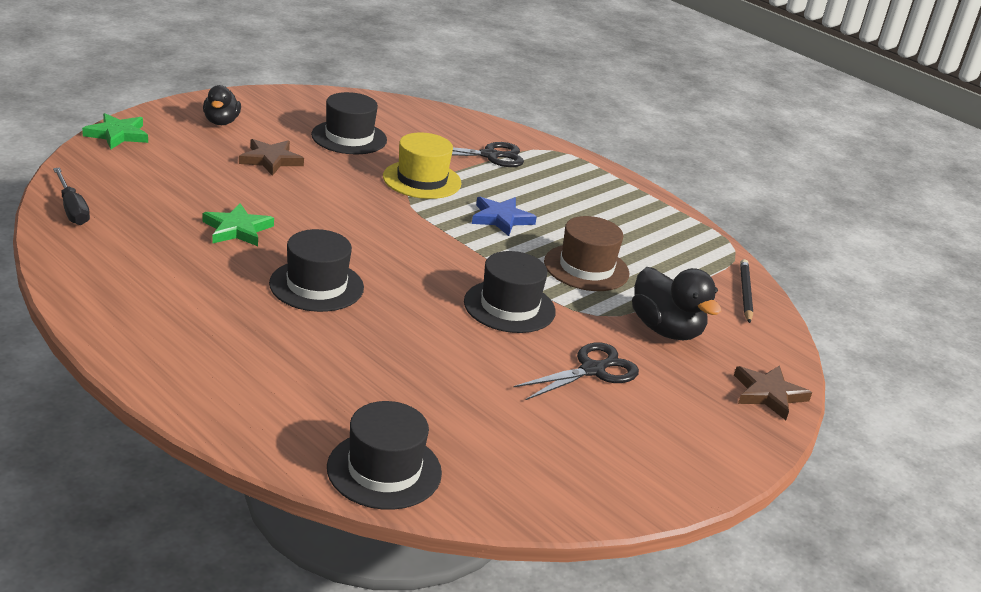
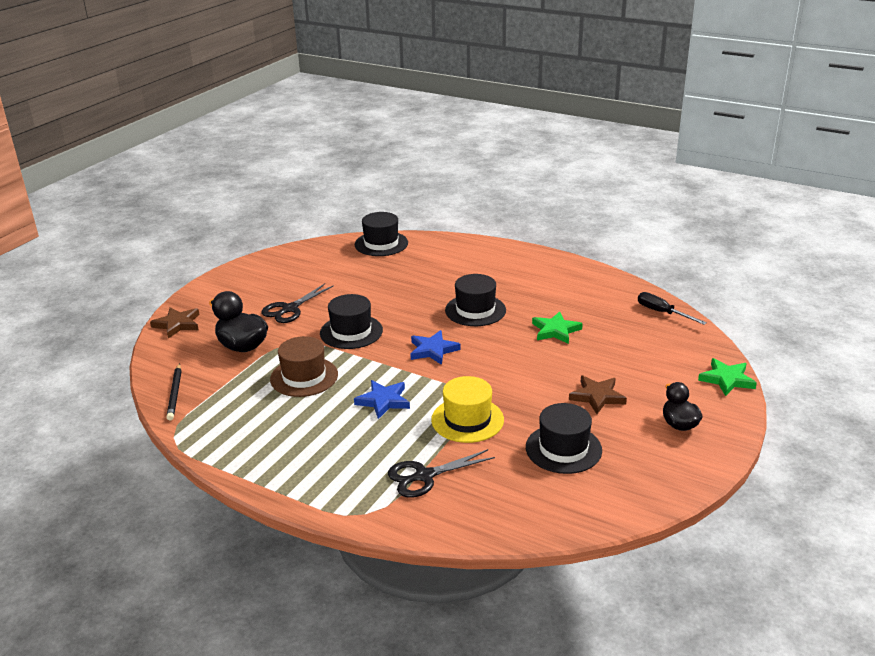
camera: 170 degrees right, 0 degrees up
none -> blue star [411,330,461,365]

